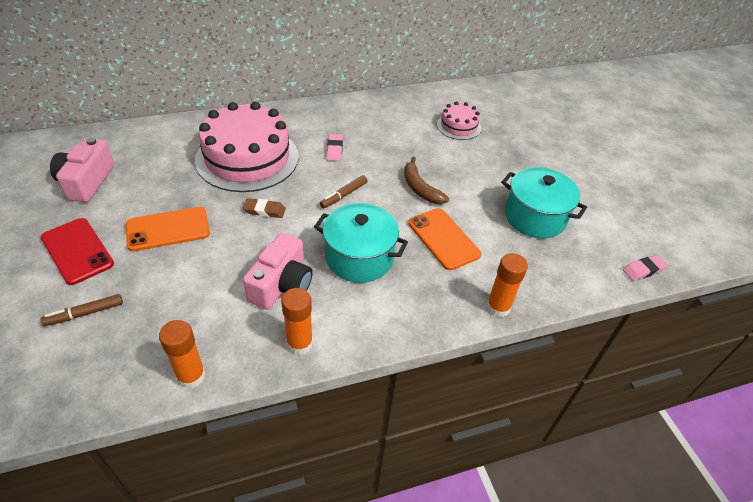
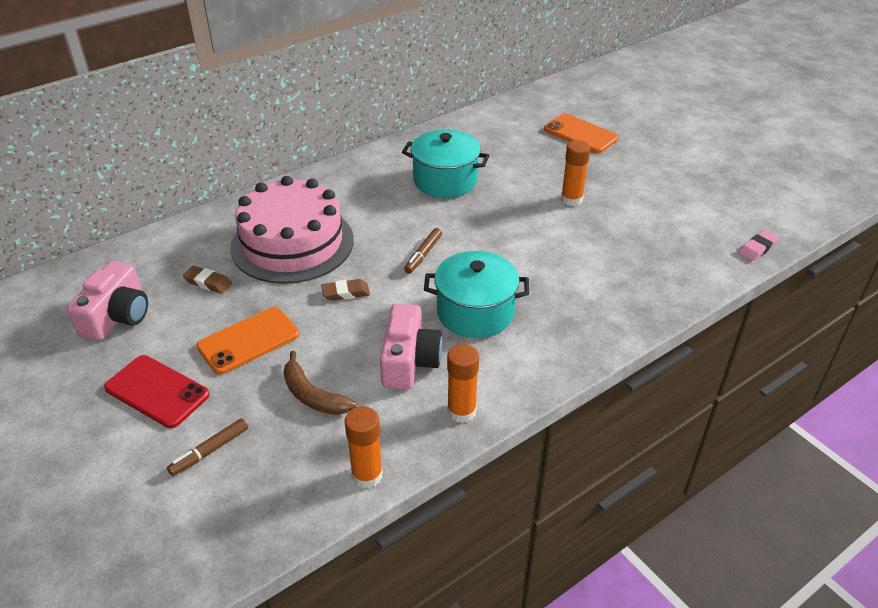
camera: 15 degrees left, 5 degrees down
pink camera [50,137,114,202] -> pink camera turned 150 degrees counterclockwise [67,261,148,341]
pink eraser [327,134,343,161] -> none
brown banana [404,157,449,204] -> brown banana moved to [283,351,356,415]
orange phone [408,208,481,270] -> orange phone moved to [544,114,619,153]
pink cake [437,101,481,140] -> none
orange glue stick [486,253,528,317] -> orange glue stick moved to [561,140,591,206]
turquoise pot [501,167,587,238] -> turquoise pot moved to [402,130,490,198]
none -> brown eraser [183,266,232,294]

